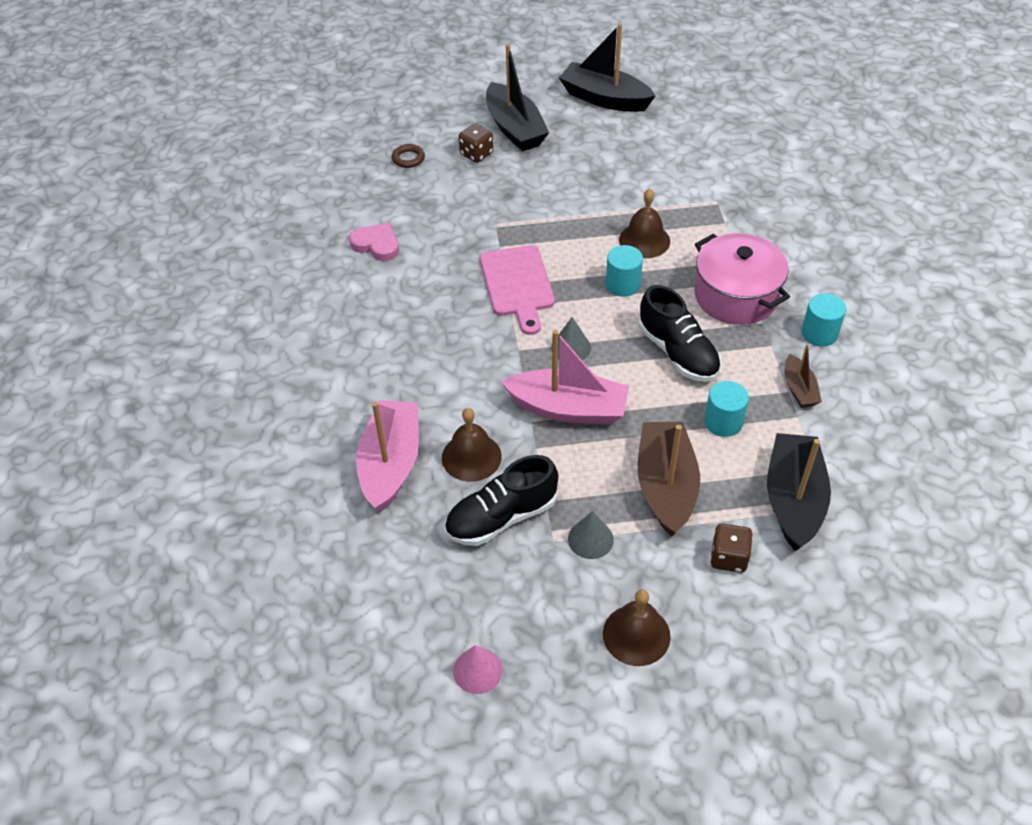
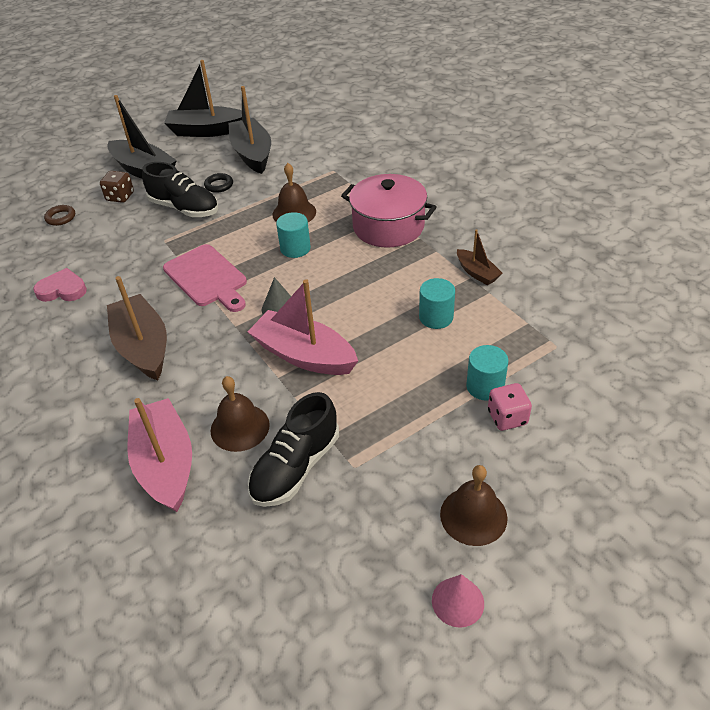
camera: 25 degrees left, 5 degrees down
pink cone [453,645,503,694] -> pink cone moved to [432,574,484,628]
pink boat [501,330,629,425] -> pink boat turned 135 degrees counterclockwise [247,279,358,375]
grey cone [568,511,614,559] -> none
black shoe [638,285,721,382] -> black shoe moved to [142,162,218,217]
brown boat [638,422,700,537] -> brown boat moved to [107,276,167,380]
brown dice [710,523,753,573] -> pink dice [488,383,532,431]
black boat [767,433,831,551] -> black boat moved to [228,86,271,174]
turquoise cylinder [802,293,846,347] -> turquoise cylinder moved to [466,345,508,401]
none -> black ring [204,173,233,193]

